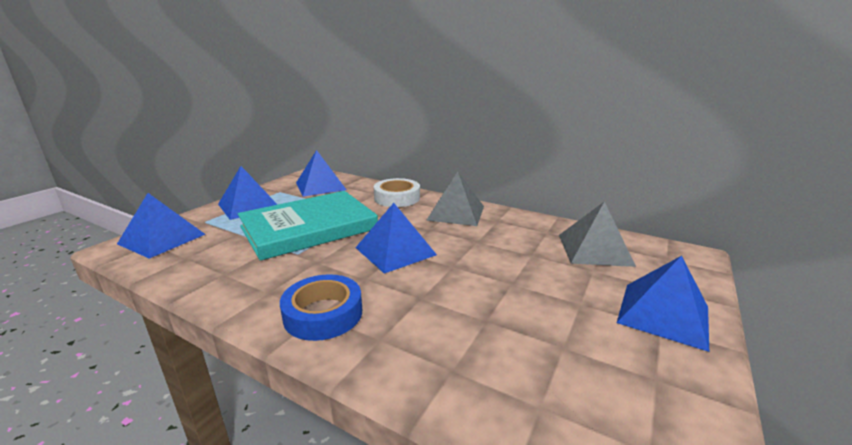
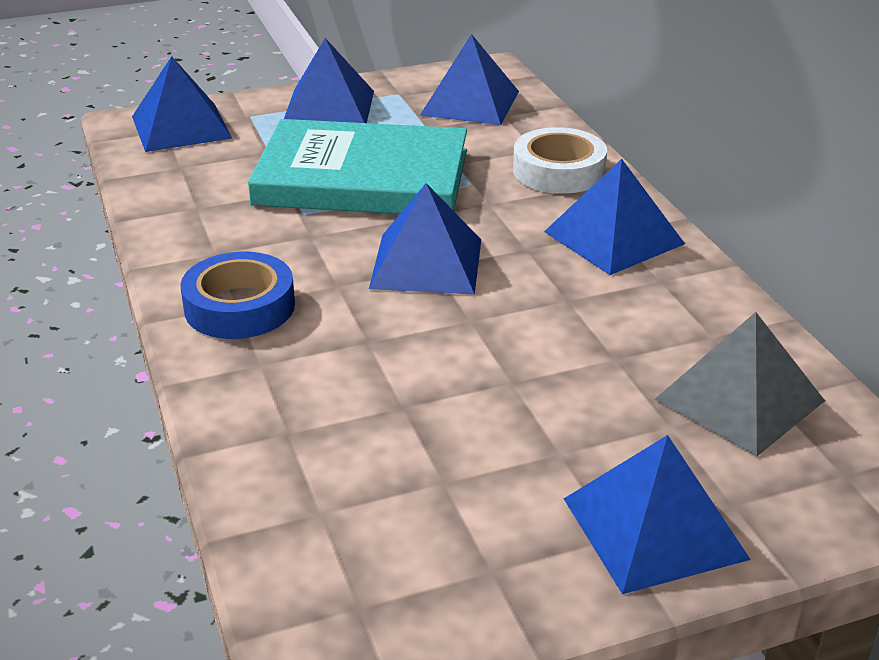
camera: 40 degrees right, 10 degrees up
grey pyramid [426,172,484,226] -> blue pyramid [544,159,685,275]

